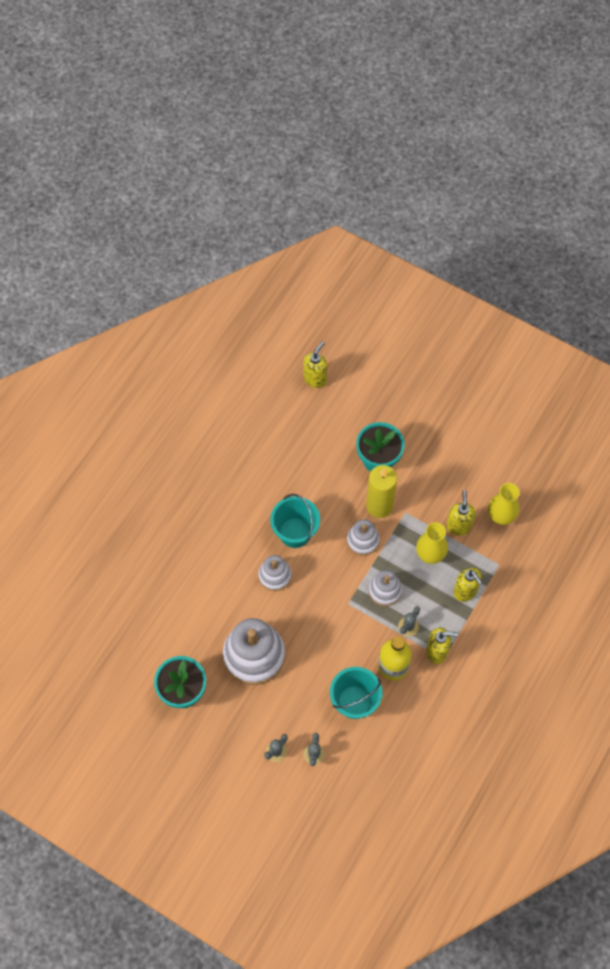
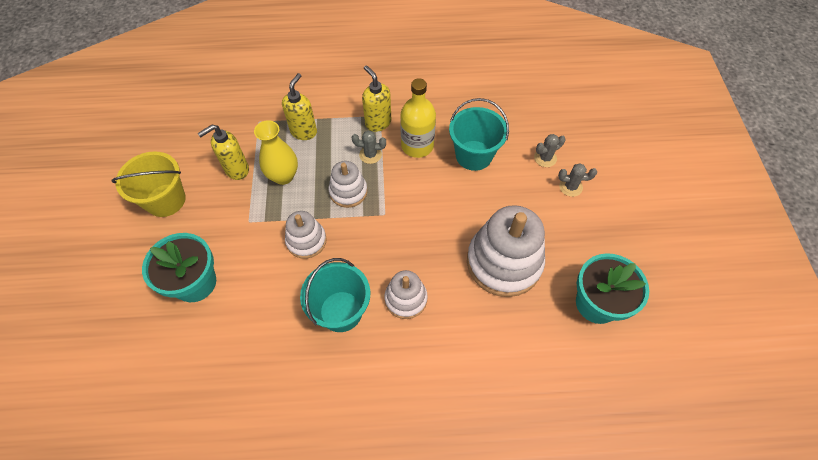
camera: 125 degrees left, 5 degrees down
yellow soap dispenser [304,341,327,388] -> none
yellow candle [366,465,397,518] -> none
yellow vase [488,483,520,525] -> none
none -> yellow bucket [111,151,186,217]

